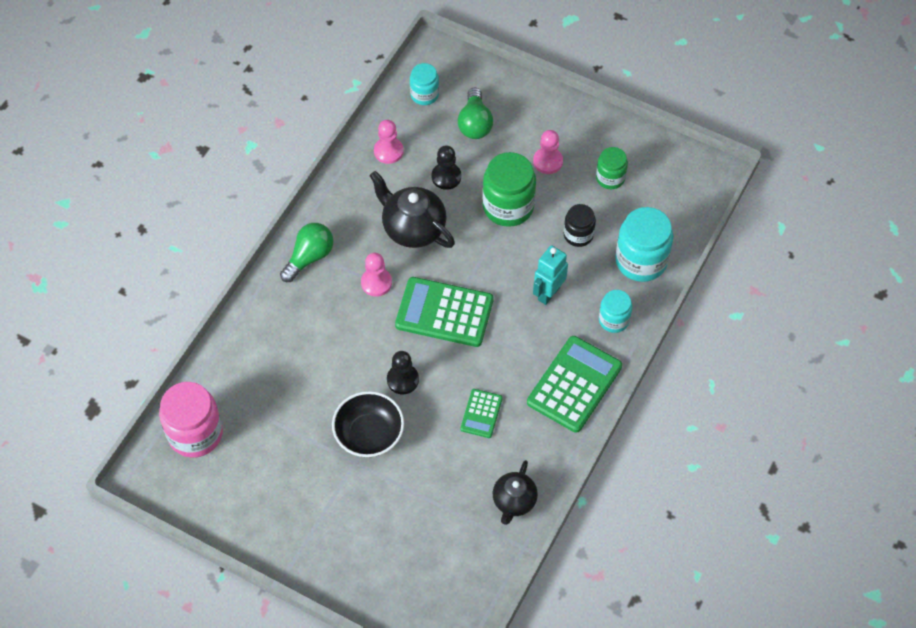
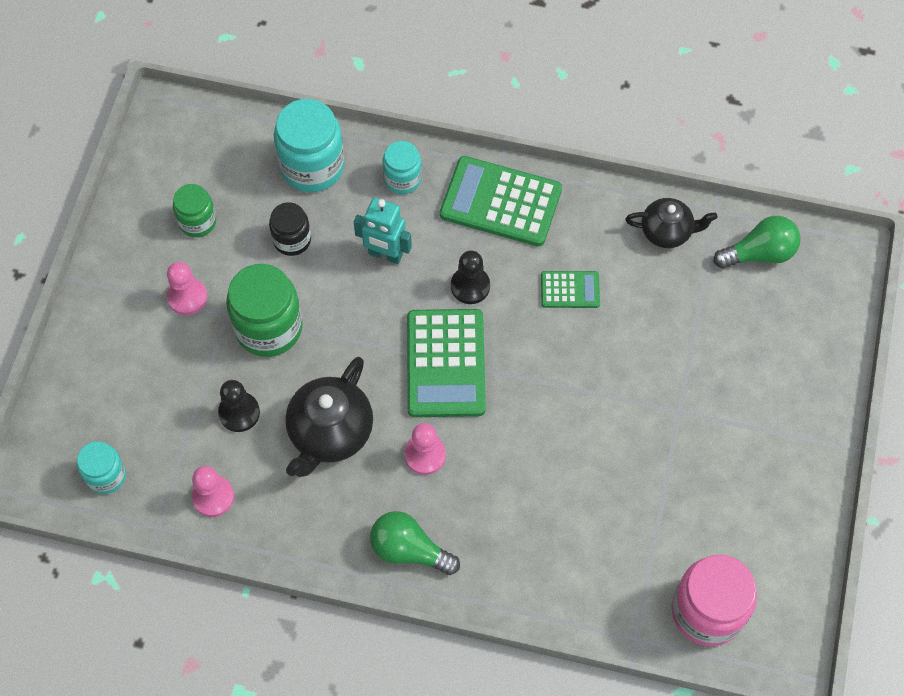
camera: 105 degrees left, 5 degrees up
black bowl [332,391,404,457] -> none
black pawn [387,351,419,394] -> black pawn moved to [451,250,490,304]
green light bulb [458,87,493,139] -> green light bulb moved to [714,216,801,269]

